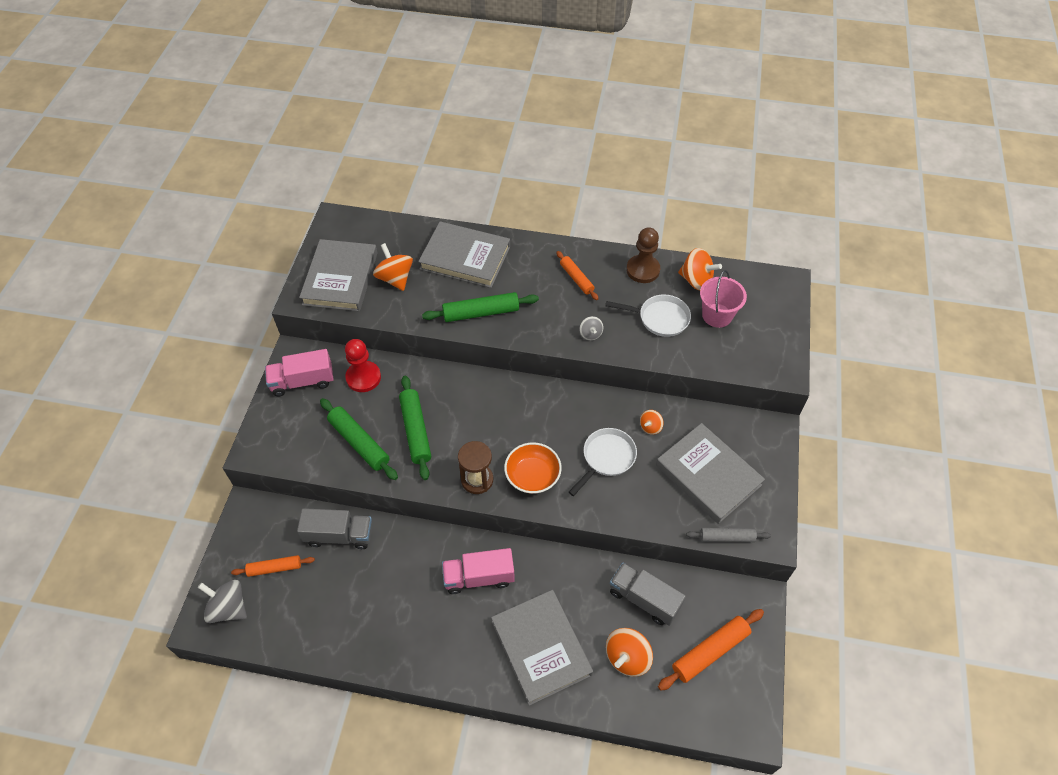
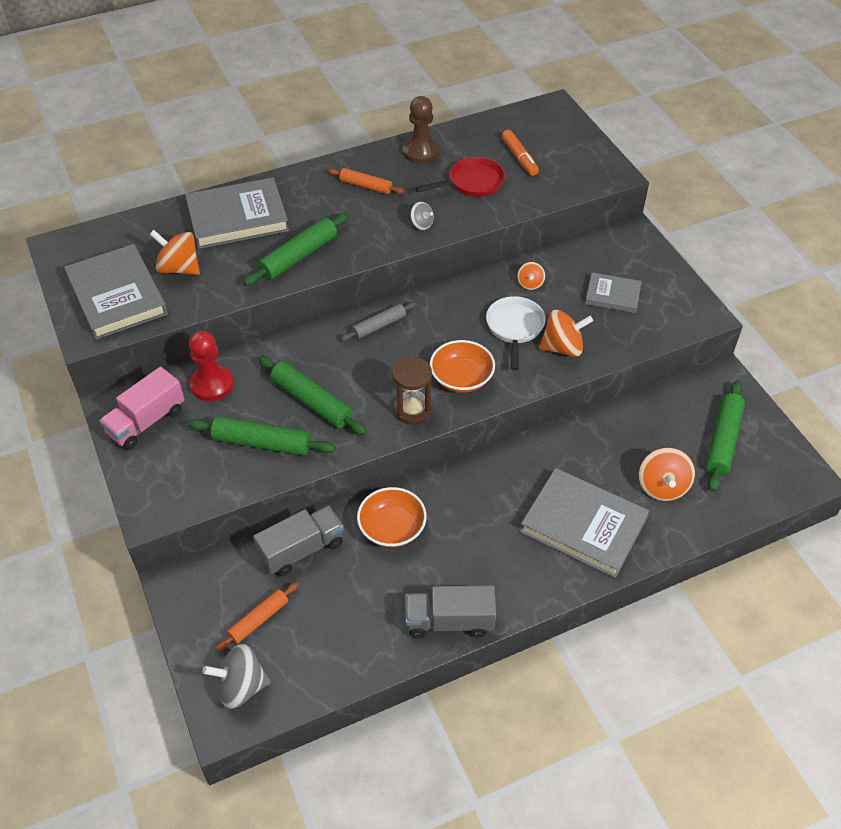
camera: 35 degrees left, 5 degrees down
pink truck [442,548,515,594] -> none
white pan [605,294,691,337] -> red pan [415,157,505,197]
grey truck [610,563,686,626] -> grey truck moved to [405,585,496,638]
grey book [656,423,765,524] -> grey book [585,273,642,313], size x0.55
orange rolling pin [658,609,764,691] -> green rolling pin [706,380,745,492]
orange spinning top [678,248,722,291] -> orange spinning top moved to [539,310,593,357]
grey rolling pin [686,528,771,542] -> grey rolling pin moved to [340,302,417,341]
pink bucket [700,270,747,328] -> orange marker [502,130,539,176]
none -> orange bowl [357,487,427,547]

